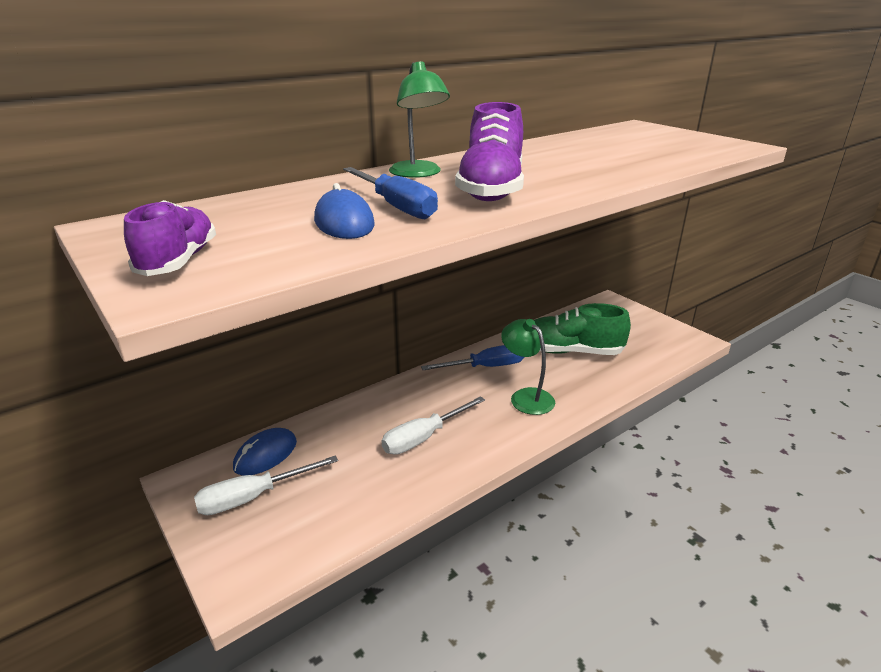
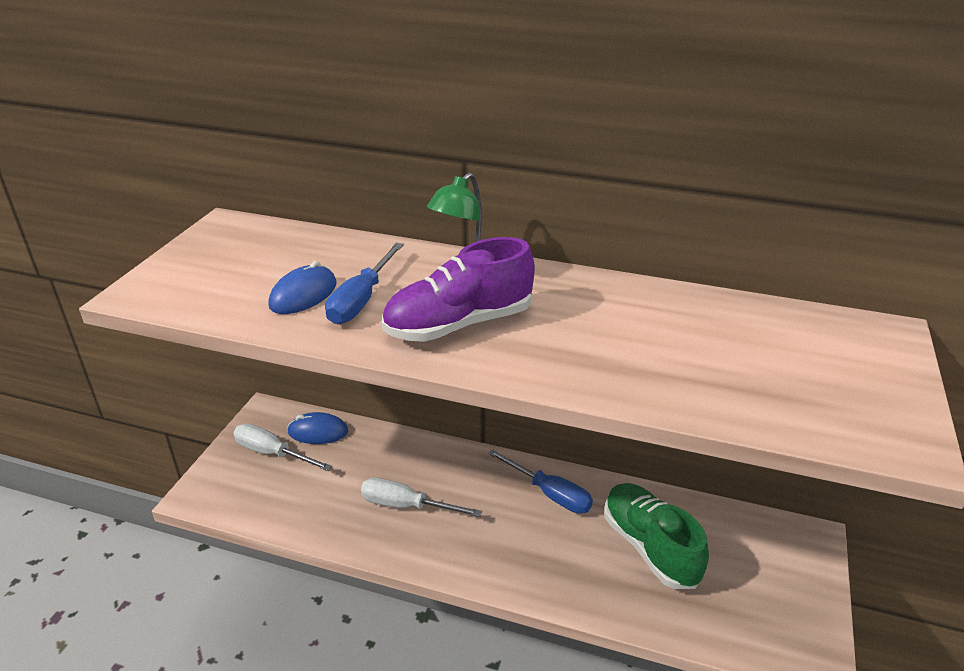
camera: 55 degrees right, 5 degrees up
purple shoe [124,200,216,276] -> none
green lamp [501,319,555,415] -> none

